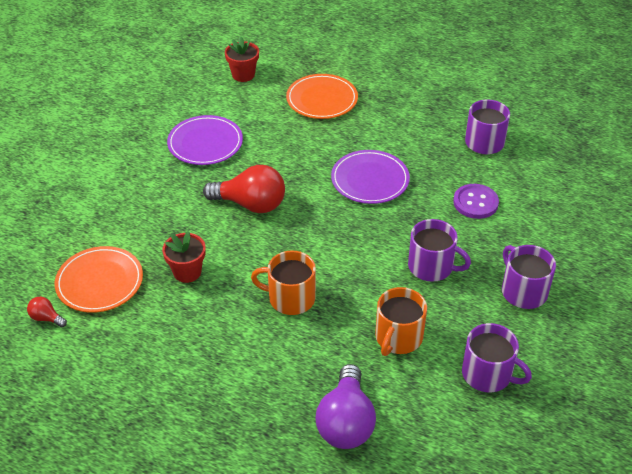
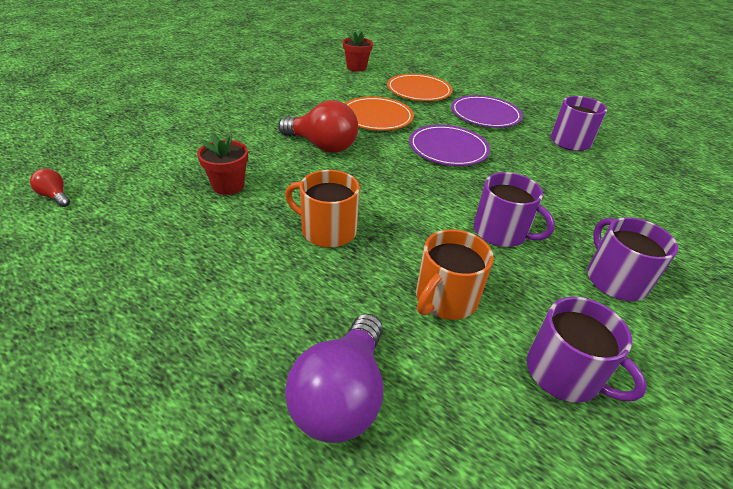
camera: 10 degrees right, 5 degrees down
orange plate [55,246,143,313] -> orange plate moved to [345,97,414,131]
purple plate [167,115,243,165] -> purple plate moved to [451,95,523,128]
purple button [453,184,499,219] -> none

